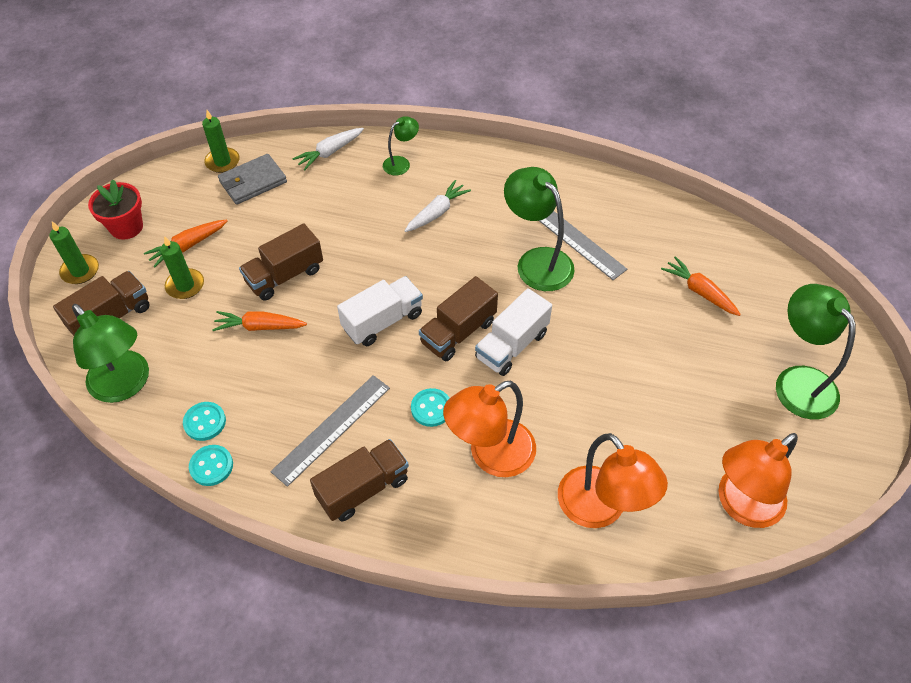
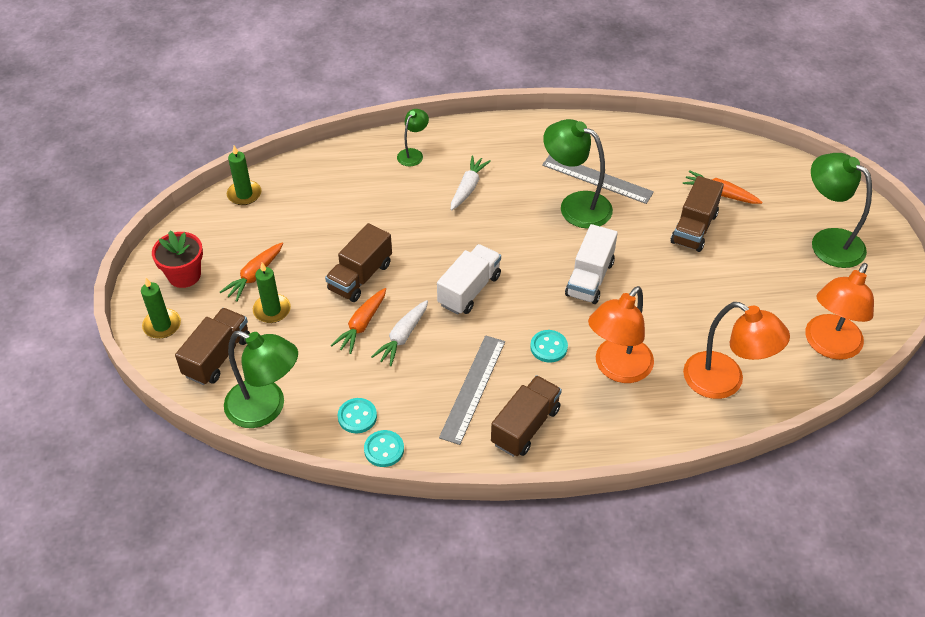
camera: 20 degrees left, 5 degrees down
orange carrot [212,311,307,331] -> orange carrot turned 45 degrees counterclockwise [331,288,386,354]
grey wallet [218,154,287,205] -> none
white carrot [292,128,364,170] -> white carrot moved to [371,300,428,366]
brown truck [419,276,498,361] -> brown truck moved to [671,176,724,252]

